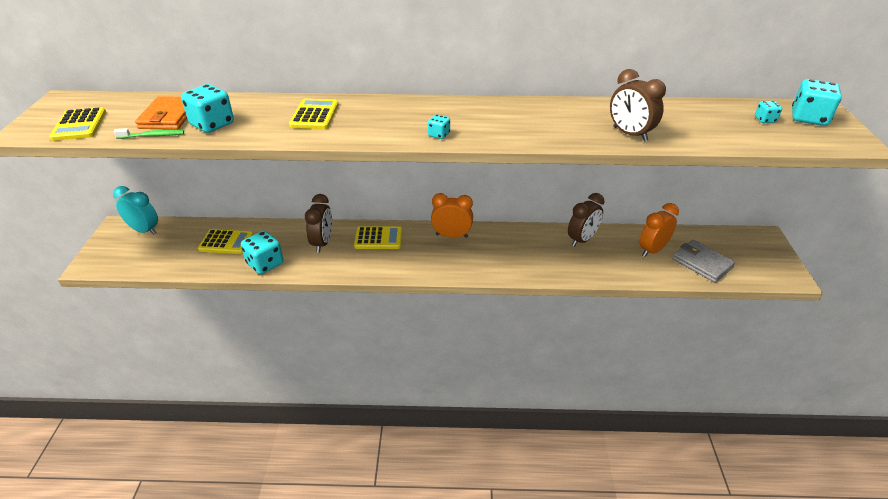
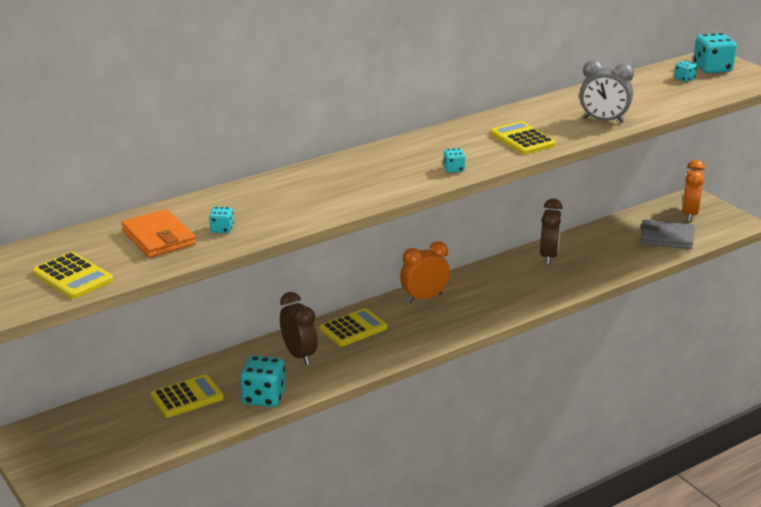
camera: 35 degrees left, 10 degrees down
turquoise clock [113,186,158,235] -> none
green toothbrush [114,128,184,139] -> none
turquoise dice [181,84,234,133] -> turquoise dice [209,207,234,233], size x0.50
yellow calculator [289,99,339,129] -> yellow calculator moved to [490,121,556,155]
brown clock [610,69,666,142] -> grey clock [580,60,634,123]
orange clock [639,203,679,257] -> orange clock moved to [682,160,705,222]

